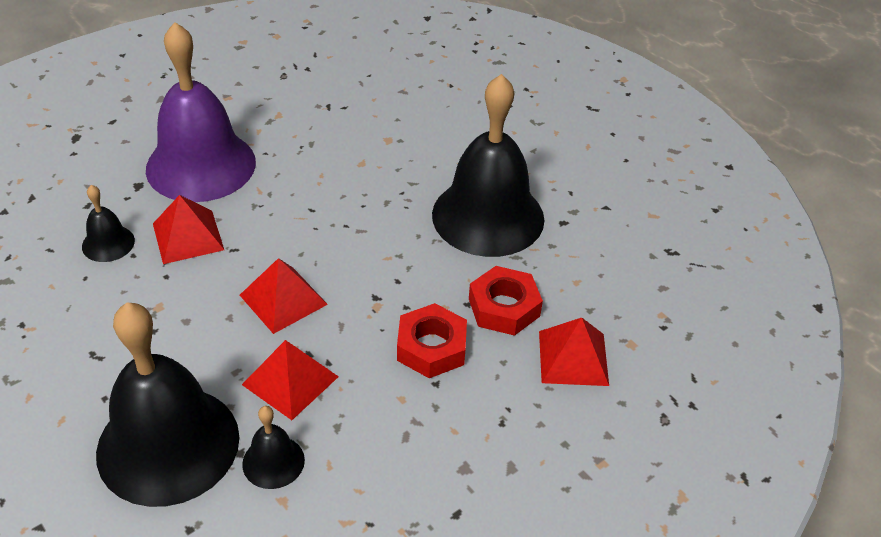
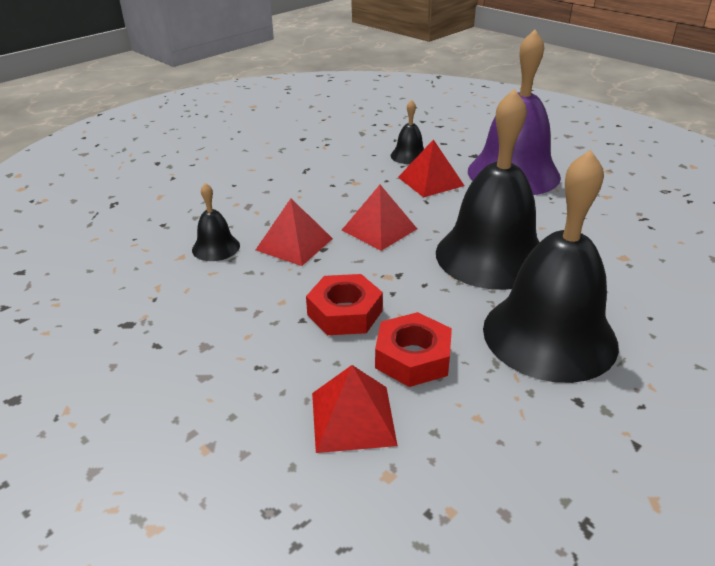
camera: 85 degrees right, 10 degrees down
black bell [96,302,240,507] -> black bell moved to [436,88,540,290]

